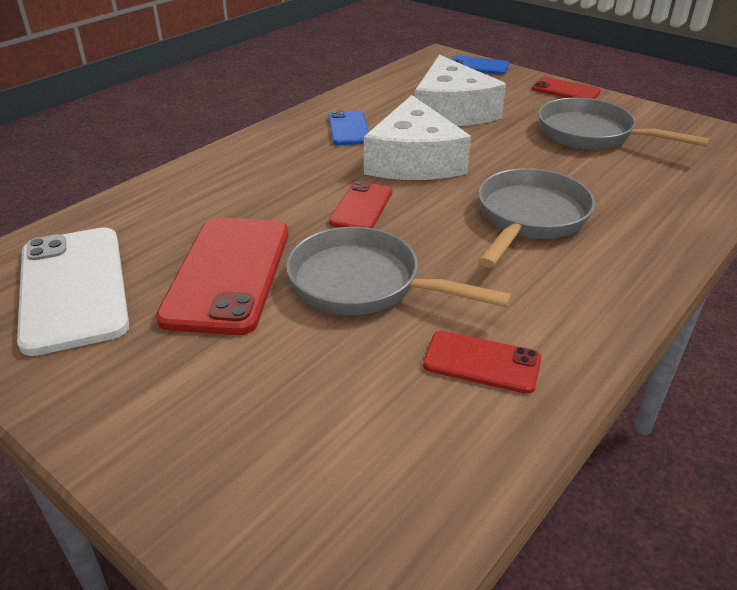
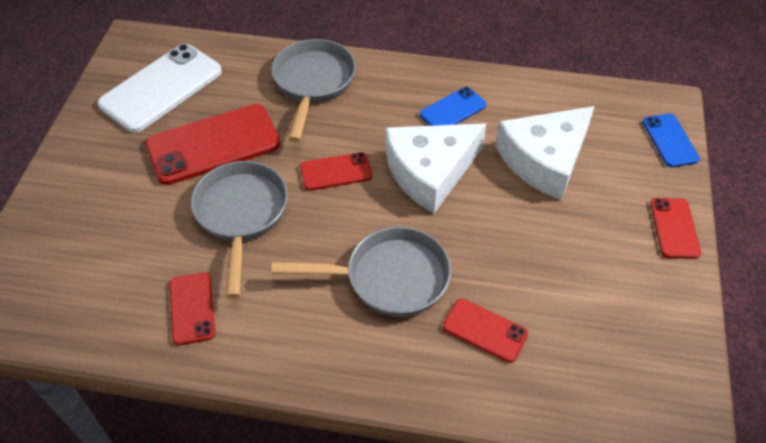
camera: 60 degrees right, 15 degrees up
grey pan [538,98,710,149] -> grey pan moved to [272,39,356,142]
none -> red phone [443,299,528,363]

